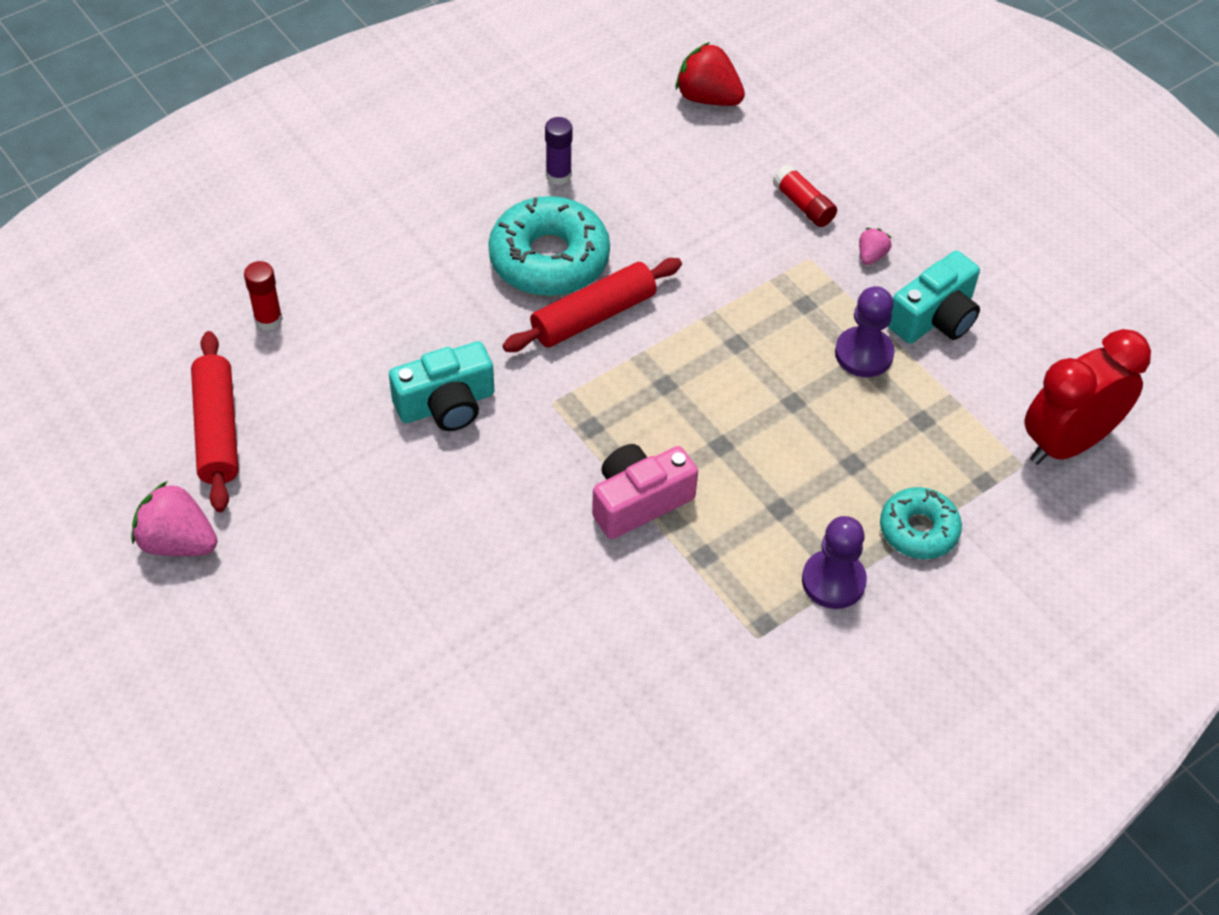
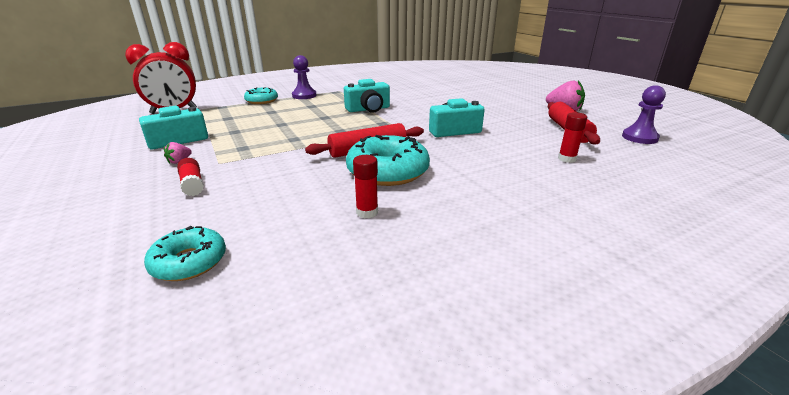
camera: 170 degrees left, 25 degrees down
purple glue stick [545,117,573,185] -> red glue stick [353,155,378,218]
pink camera [592,444,698,539] -> turquoise camera [344,79,390,113]
red strawberry [676,42,745,106] -> turquoise donut [144,226,226,281]
purple pawn [835,286,895,377] -> purple pawn moved to [622,85,666,144]

